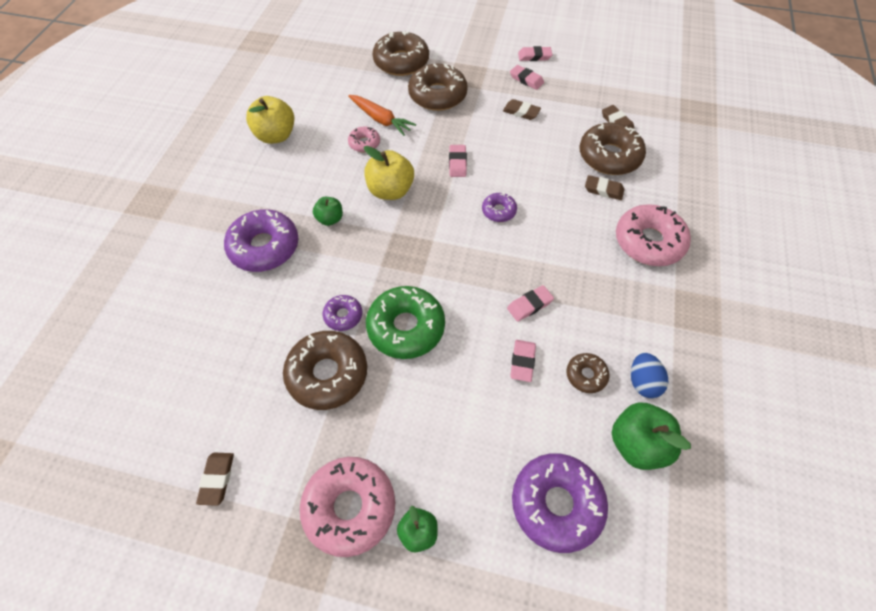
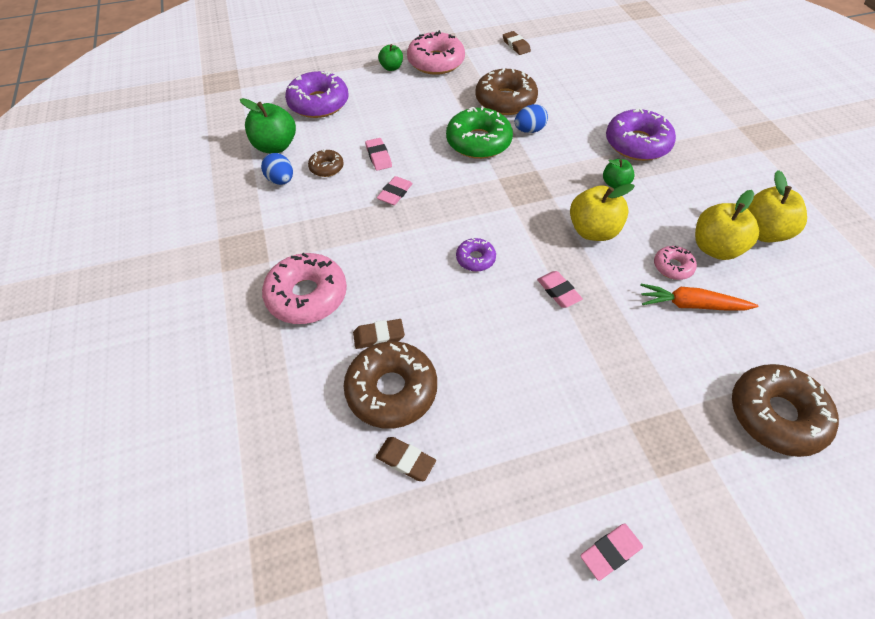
camera: 150 degrees right, 5 degrees down
purple donut [323,295,362,331] -> blue egg [515,104,548,133]
brown donut [408,63,468,111] -> none
brown eraser [503,99,541,120] -> none
pink eraser [510,65,544,90] -> none
none -> yellow apple [695,190,759,260]

